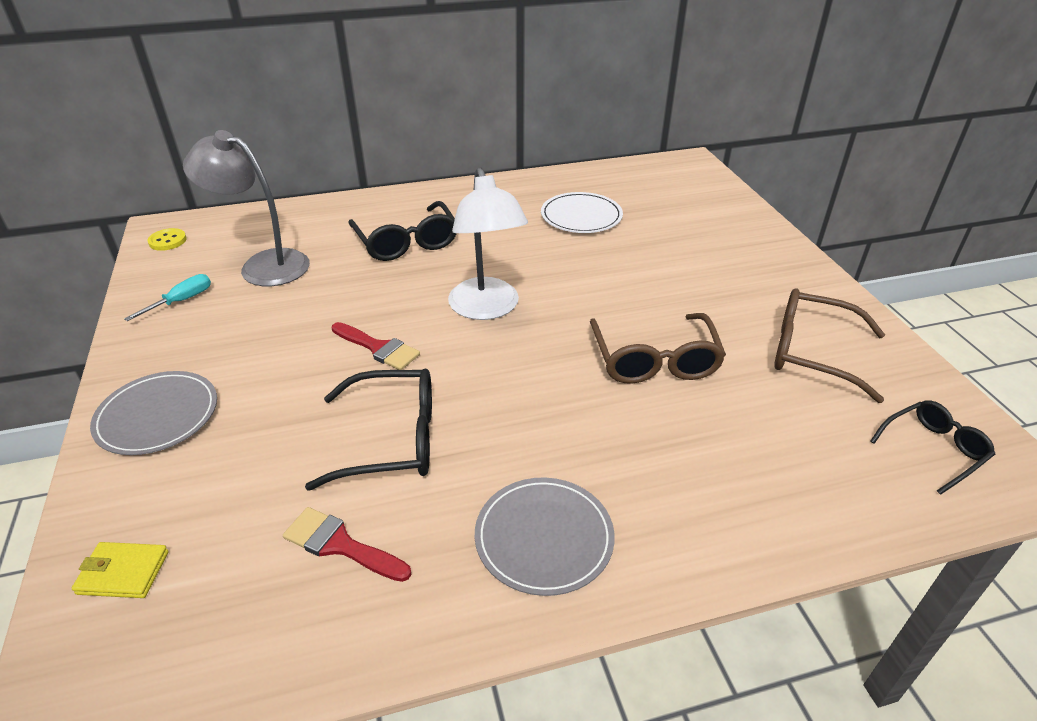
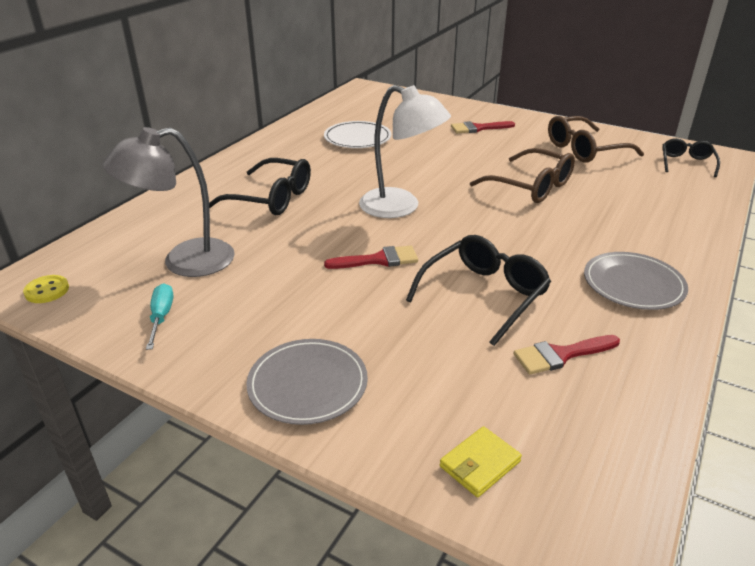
camera: 45 degrees left, 5 degrees down
none -> red brush [451,121,515,133]

